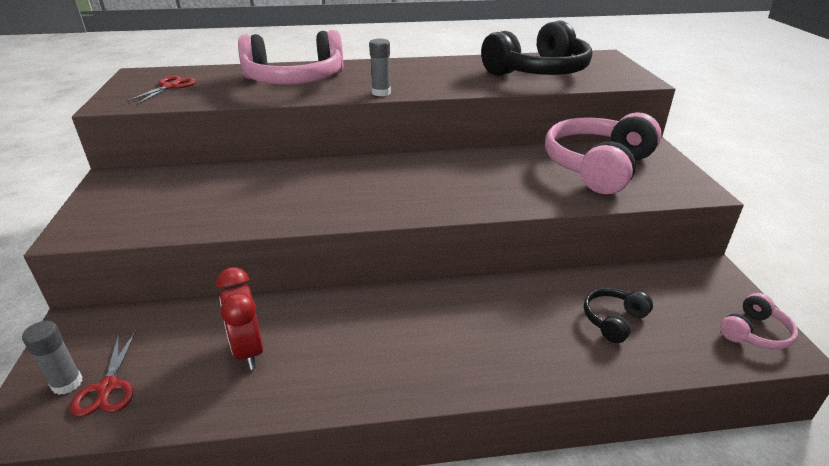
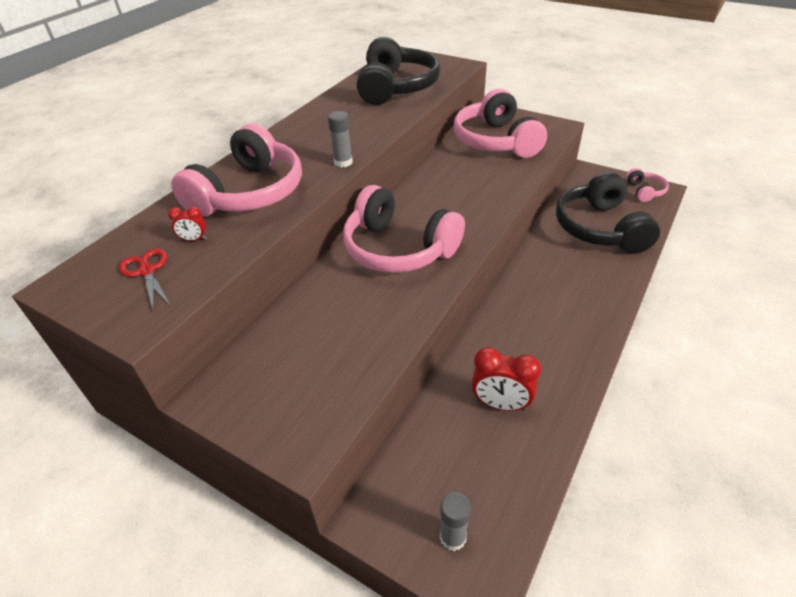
camera: 50 degrees left, 10 degrees up
red scissors [70,331,136,417] -> none
black headphones [584,288,653,343] -> black headphones [556,172,660,254], size x2.17
none -> red clock [168,207,207,241]
none -> pink headphones [343,185,465,273]

